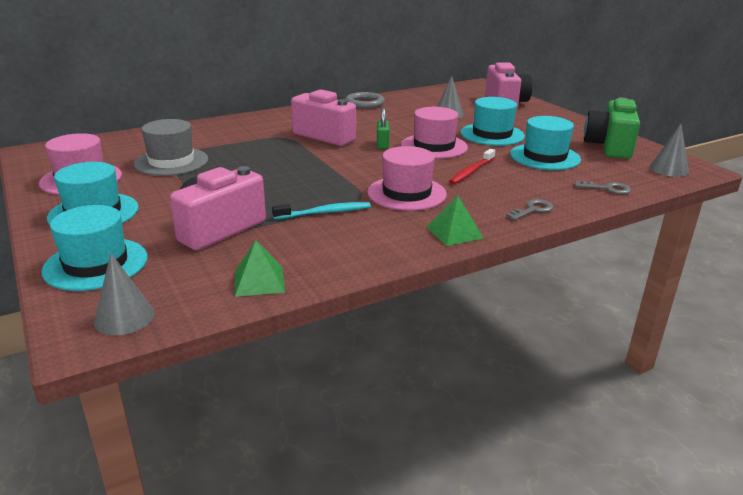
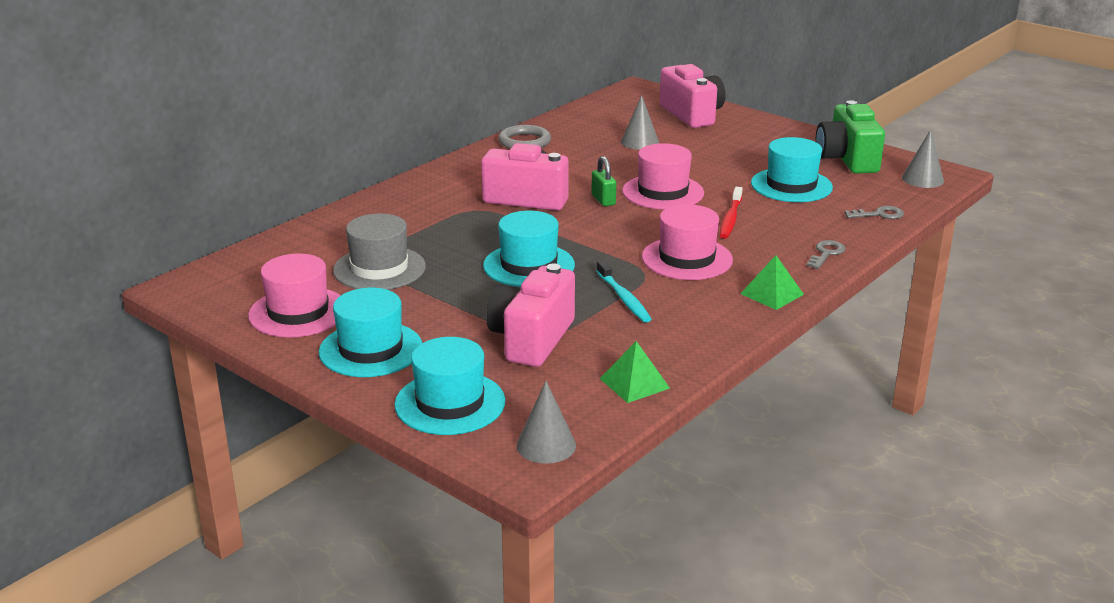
camera: 20 degrees left, 0 degrees up
turquoise toothbrush [272,202,371,219] -> turquoise toothbrush turned 105 degrees clockwise [596,260,651,323]
turquoise hat [461,97,525,146] -> turquoise hat moved to [483,211,575,287]

